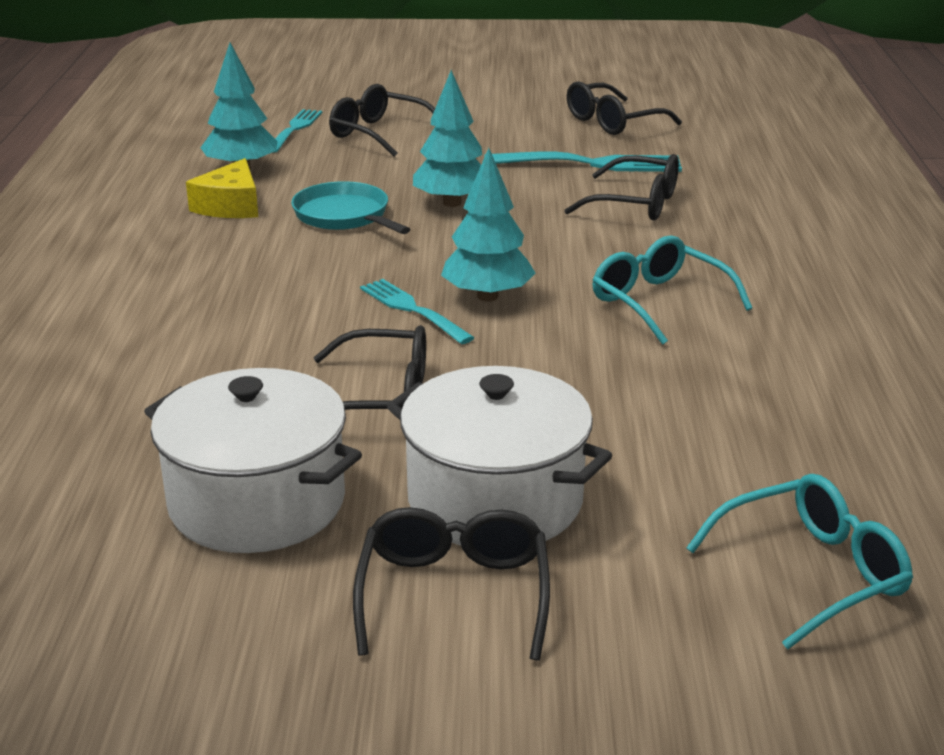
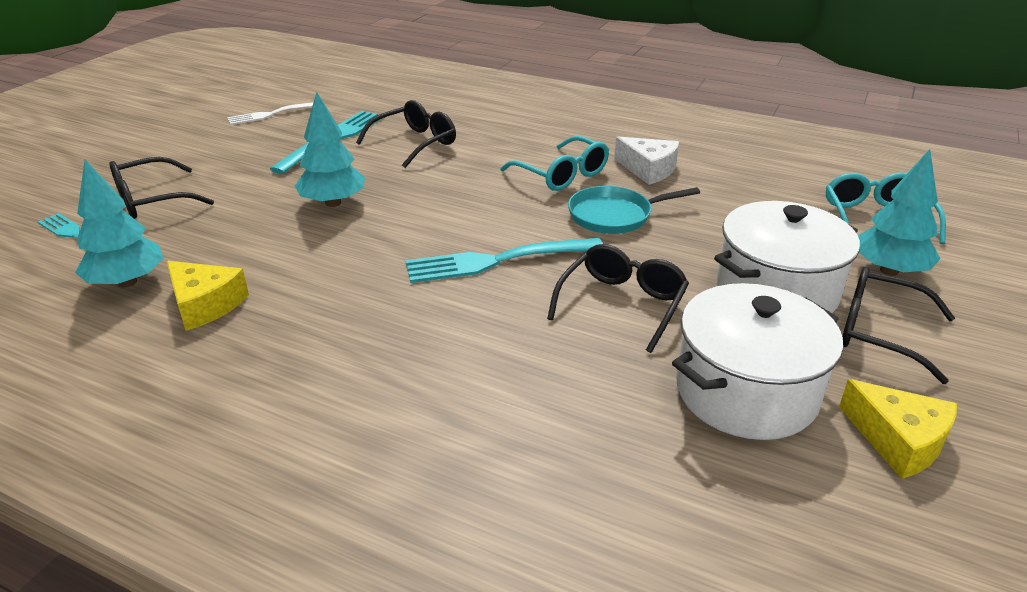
camera: 65 degrees left, 5 degrees up
turquoise pan [291,181,410,234] -> turquoise pan moved to [568,186,700,234]
turquoise fork [360,279,475,344] -> turquoise fork [405,238,603,283], size x1.54
turquoise tree [441,148,536,302] -> turquoise tree moved to [858,149,941,276]
black glasses [567,81,682,135] -> white fork [227,102,314,125]
turquoise glasses [593,236,752,345] -> turquoise glasses turned 120 degrees counterclockwise [500,136,609,191]
none -> white cheese [614,137,679,185]
none -> yellow cheese [839,379,957,479]

